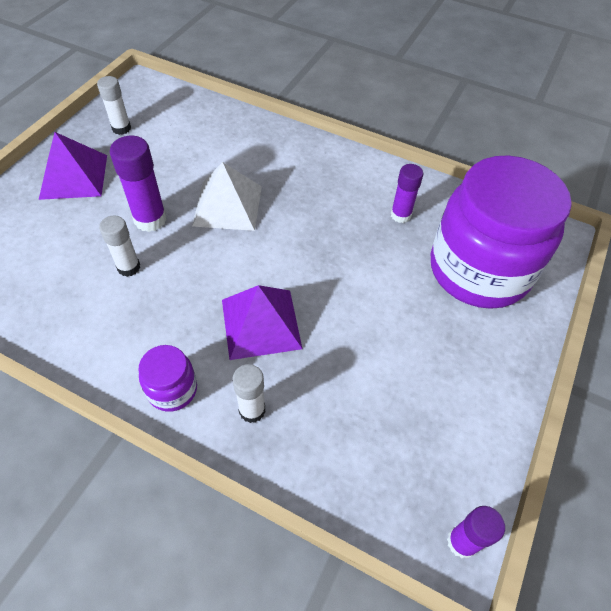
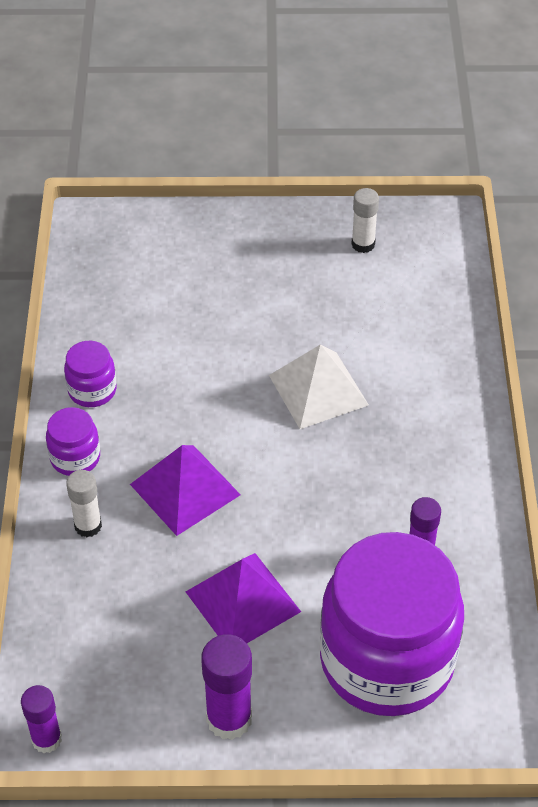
camera: 65 degrees right, 5 degrees down
purple pyramid [39,132,107,200] -> purple pyramid moved to [186,553,301,643]
white glue stick [99,215,140,277] -> none
purple glue stick [110,136,167,232] -> purple glue stick moved to [201,634,252,740]
none -> purple jar [64,341,117,407]

